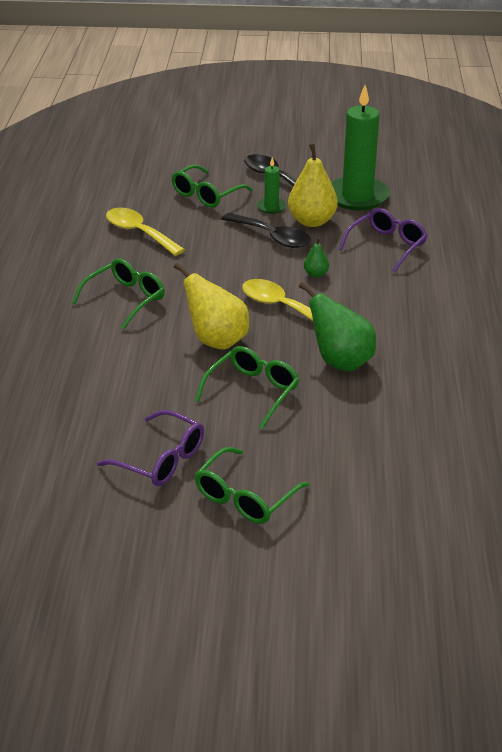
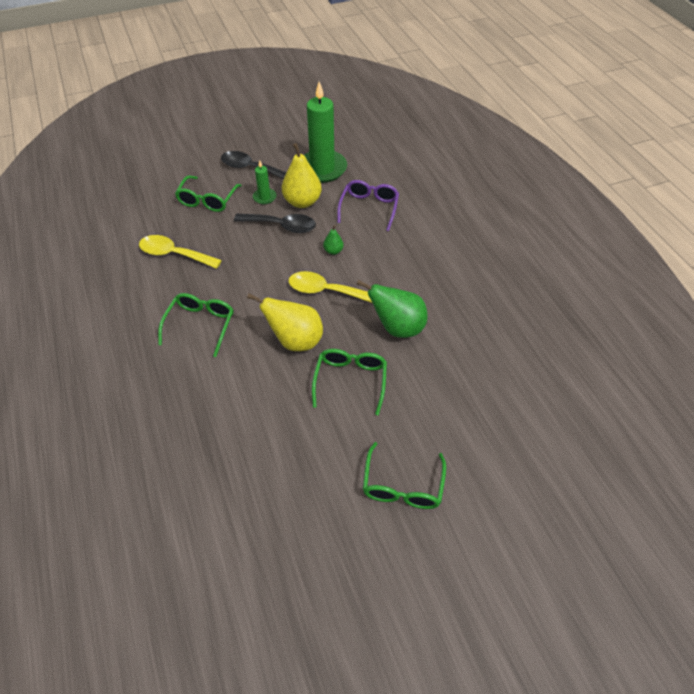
camera: 25 degrees left, 15 degrees up
purple glasses [97,410,204,486] -> none

